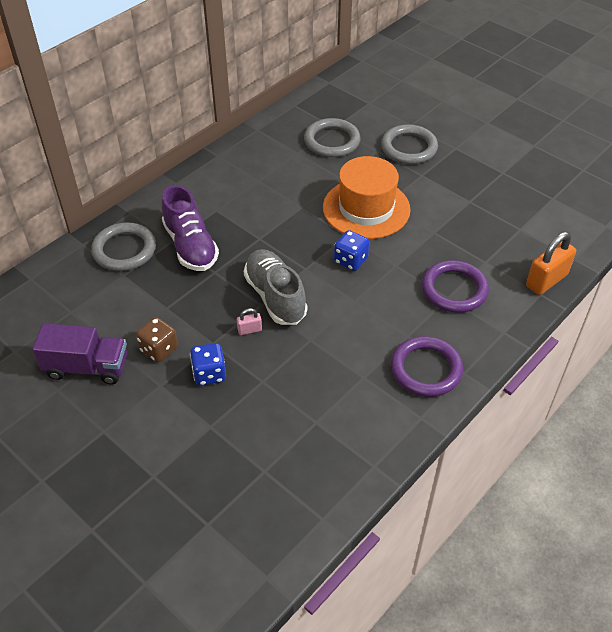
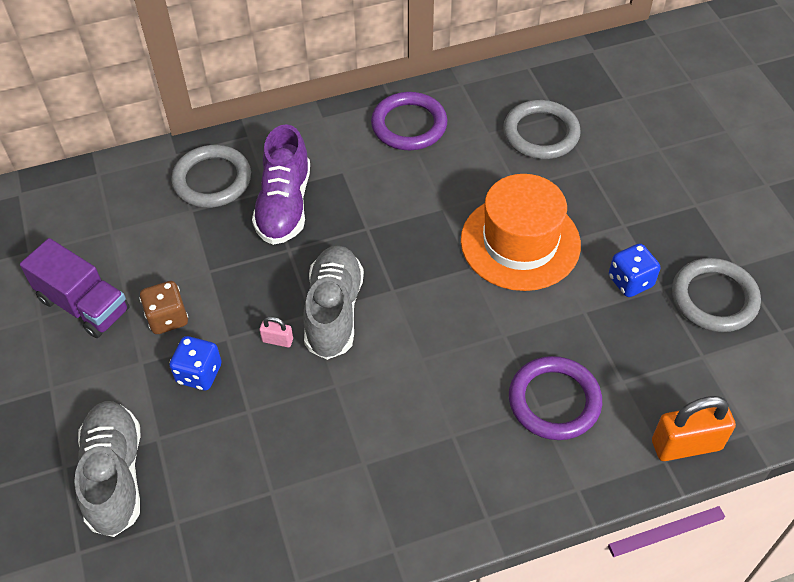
camera: 30 degrees right, 5 degrees up
blue dice [334,230,369,271] -> blue dice moved to [609,244,660,297]
grey ring [381,124,438,164] -> grey ring moved to [672,258,761,332]
purple ring [391,336,463,397] -> purple ring moved to [371,92,447,150]
none -> grey shoe [74,401,141,537]

